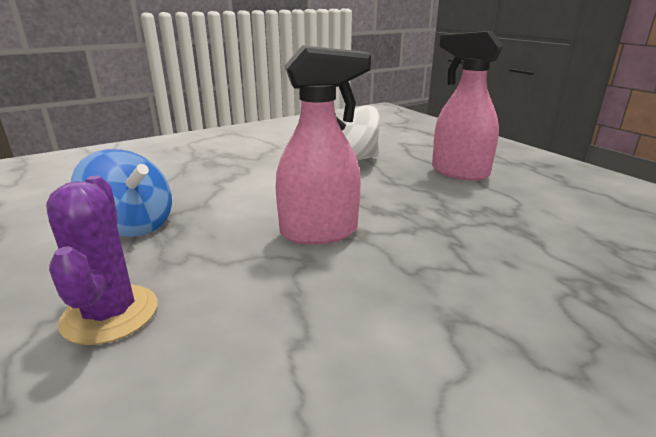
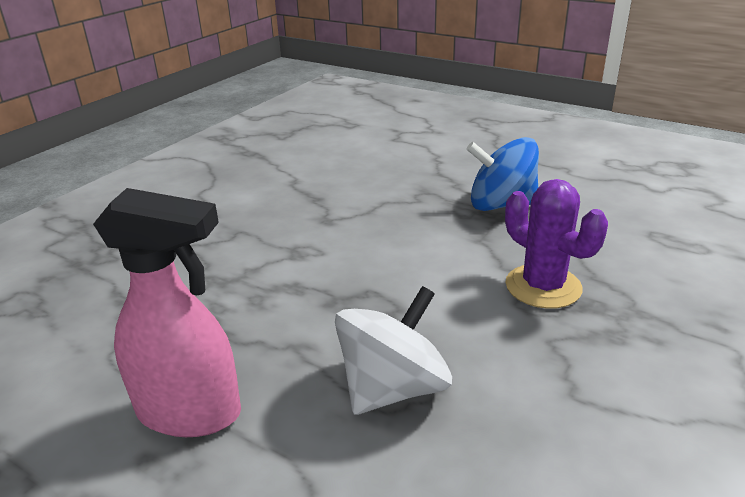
camera: 155 degrees right, 5 degrees up
purple cactus [46,176,157,345] -> purple cactus moved to [505,179,608,309]
pink spray bottle [276,45,371,244] -> none

